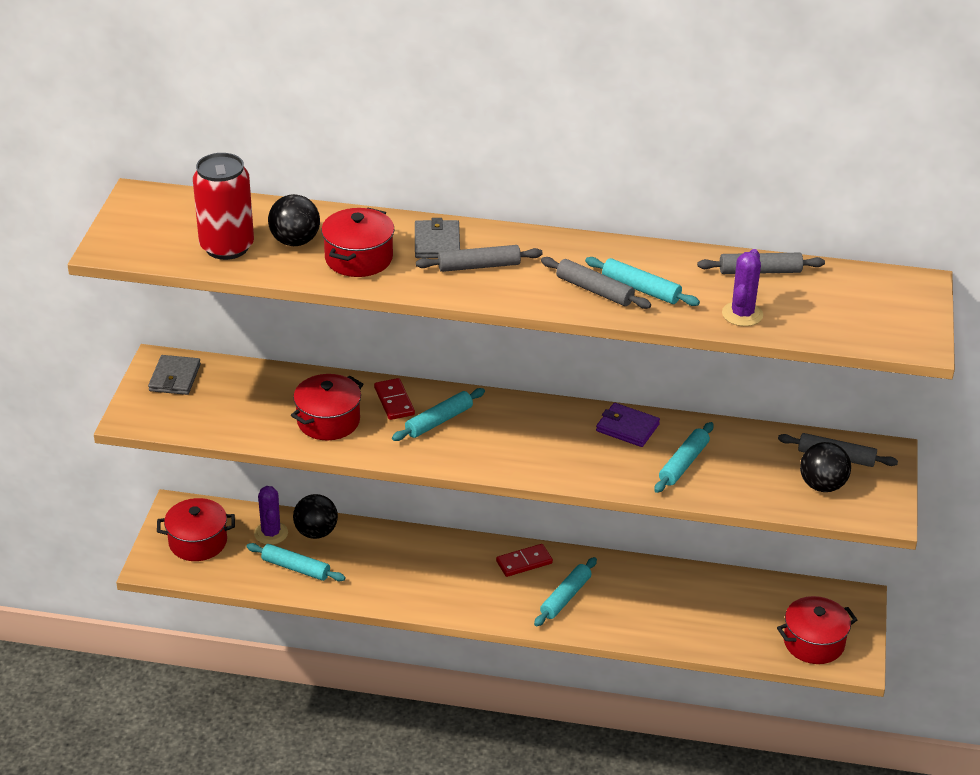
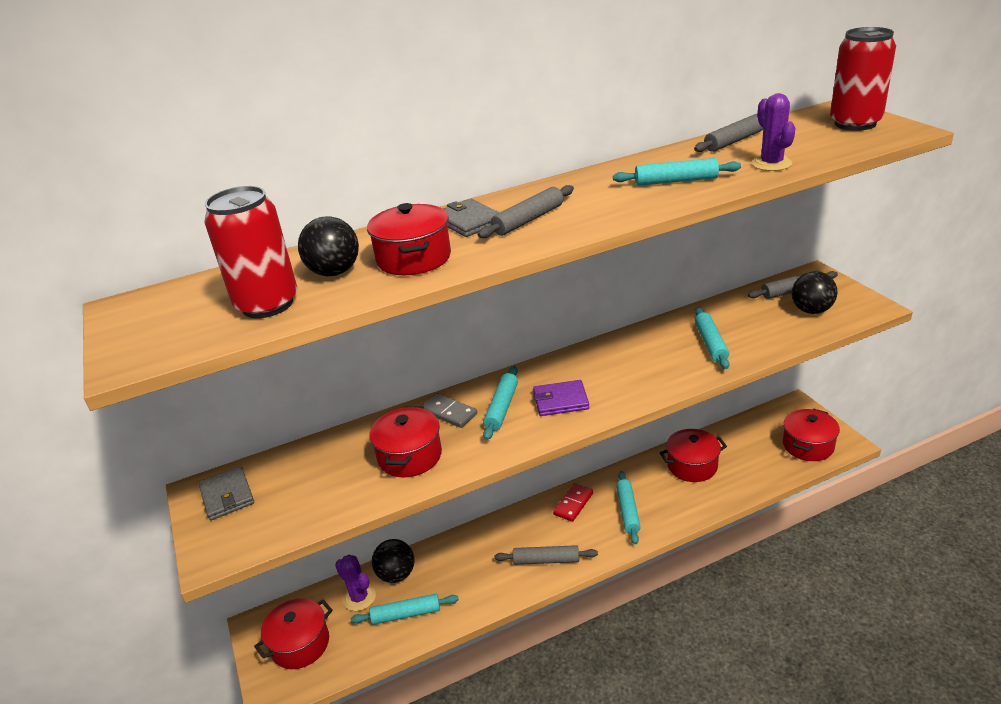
camera: 30 degrees left, 5 degrees down
red domino [374,378,415,420] -> grey domino [421,393,477,428]
grey rolling pin [541,257,651,309] -> grey rolling pin moved to [494,545,598,565]
purple wallet [596,403,660,447] -> purple wallet moved to [533,380,589,416]
none -> red pot [659,429,727,482]
none -> red can [830,27,896,131]

